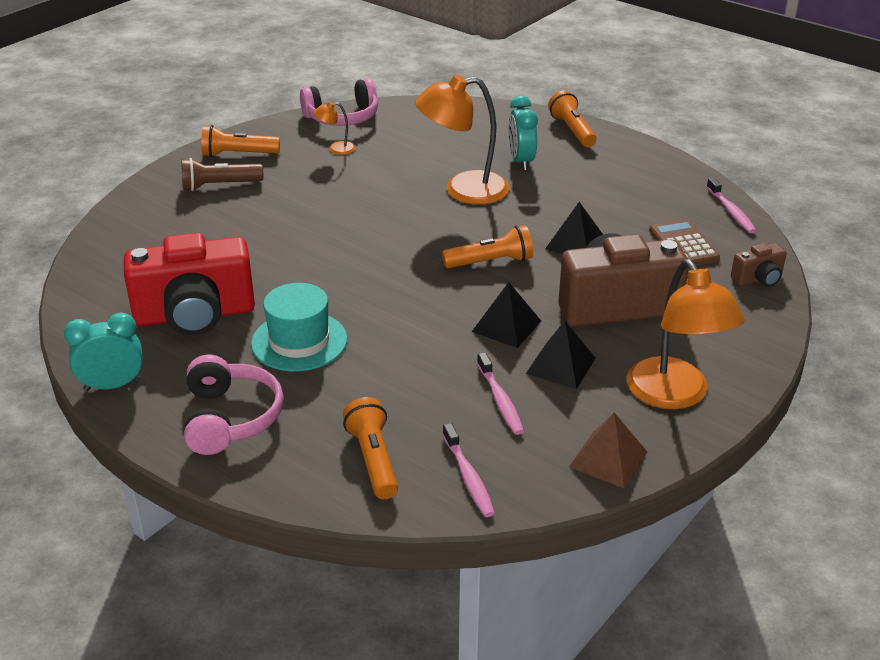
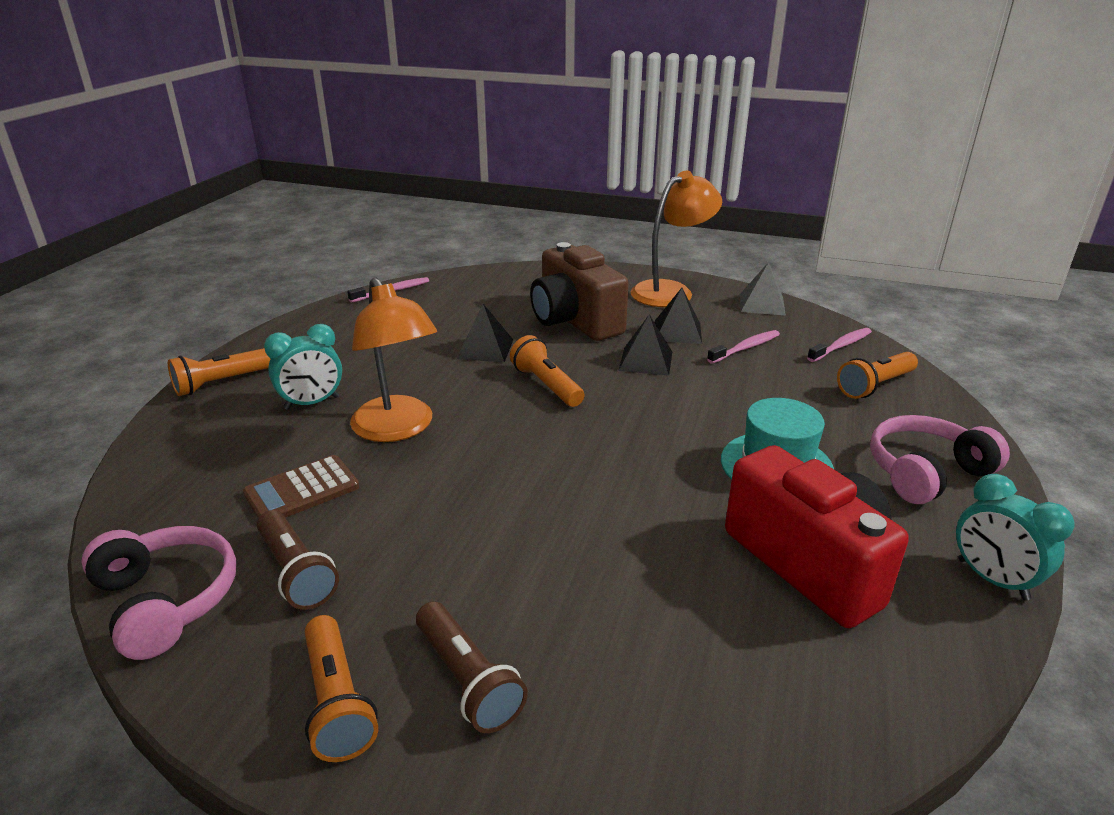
camera: 110 degrees left, 5 degrees down
orange lamp [314,101,356,155] -> brown flashlight [257,510,339,610]
brown pyramid [569,413,647,489] -> grey pyramid [740,262,786,315]
brown calculator [649,219,720,265] -> brown calculator moved to [243,455,359,519]
brown camera [731,243,787,287] -> none

